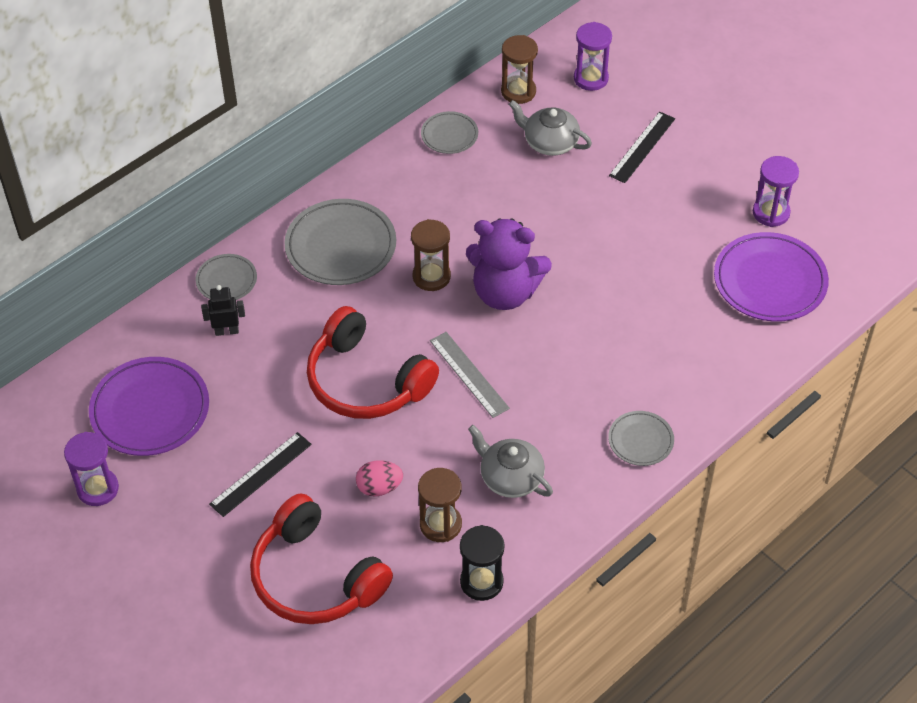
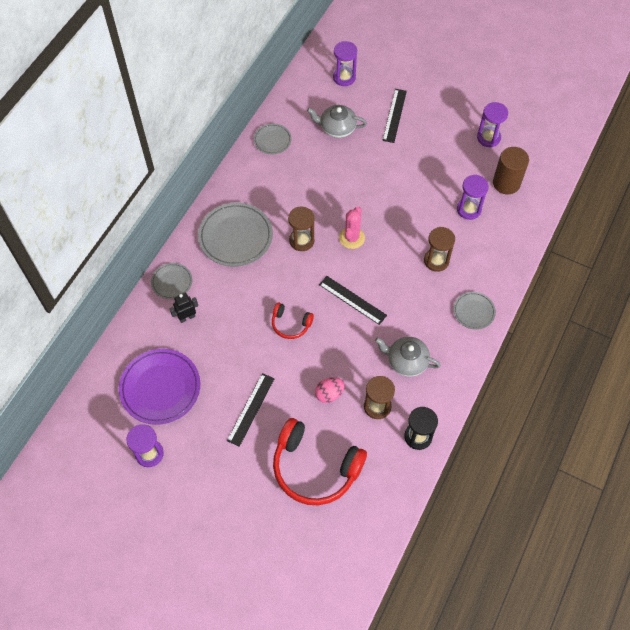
camera: 20 degrees left, 10 degrees up
red headphones [307,306,439,419] -> red headphones [272,303,314,339], size x0.49
grey ruler [430,332,510,418] -> black ruler [319,276,387,325]
purple teddy bear [466,218,552,310] -> pink cactus [339,207,365,249]
brown hourglass [501,35,538,104] -> brown hourglass moved to [424,227,455,272]
purple plate [714,232,829,322] -> brown cylinder [493,147,529,194]
none -> purple hourglass [457,175,489,220]

